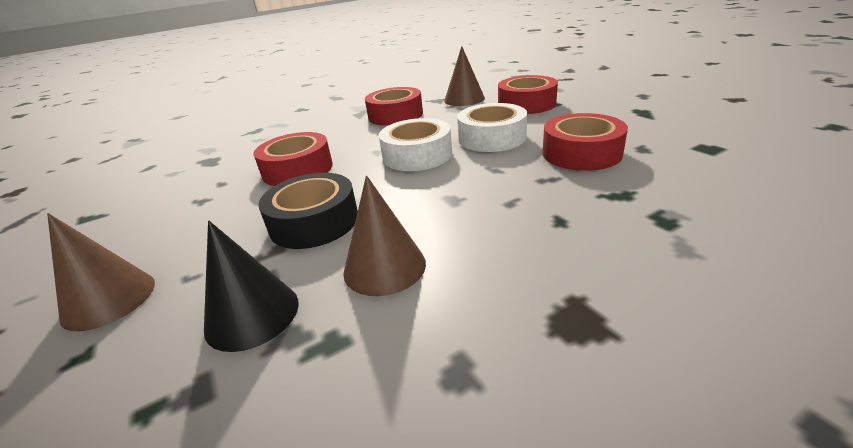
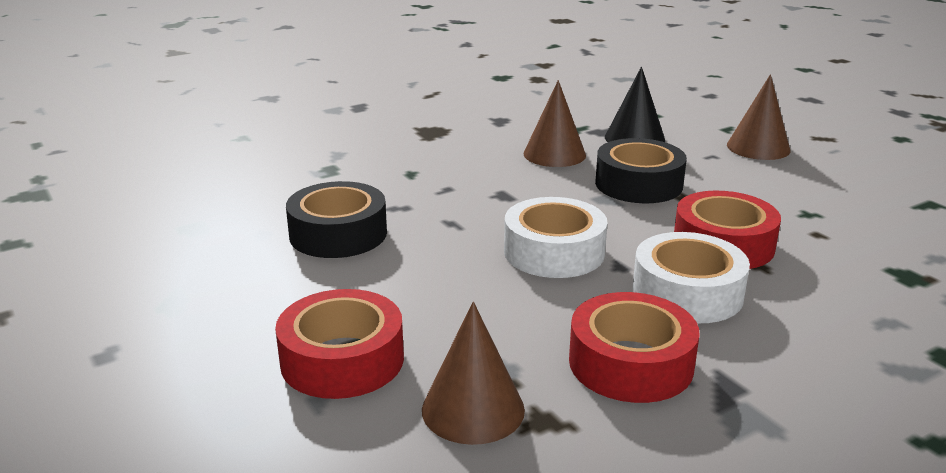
camera: 175 degrees right, 5 degrees down
white tape [457,103,527,152] -> white tape moved to [633,232,750,323]
red tape [543,113,628,171] -> black tape [286,181,387,258]

